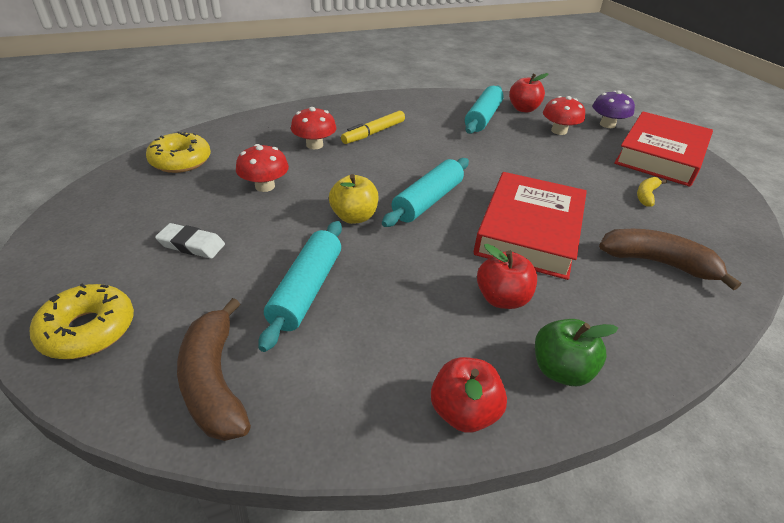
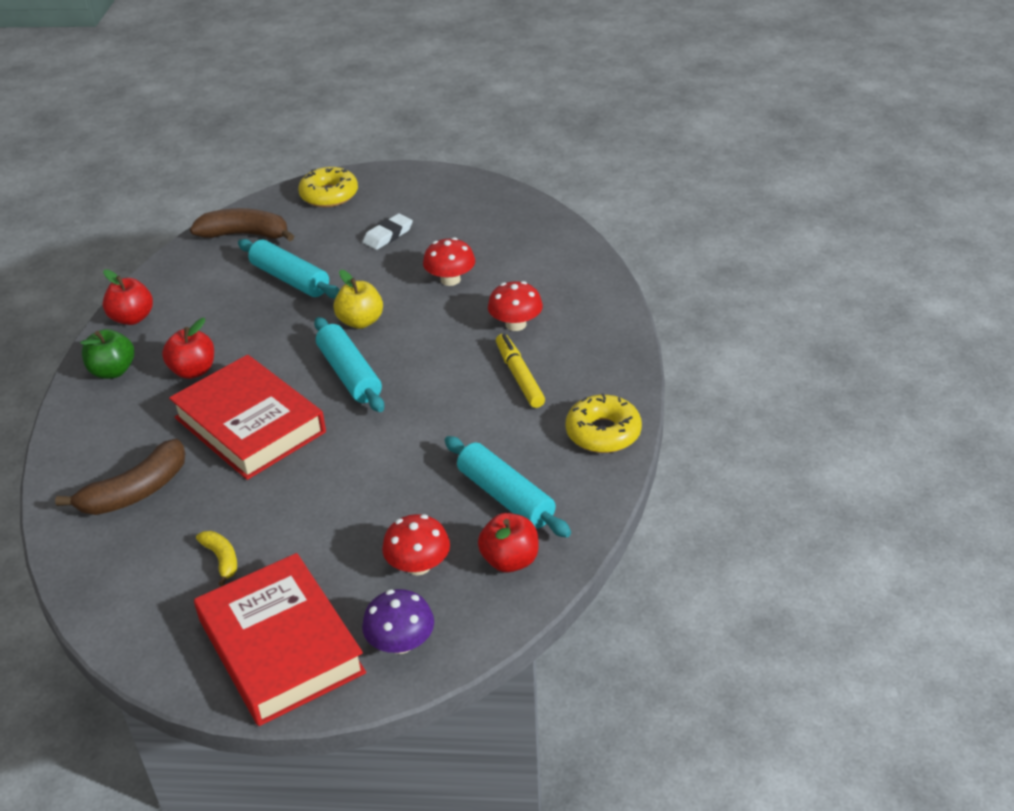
camera: 120 degrees right, 0 degrees up
yellow donut [146,132,211,173] -> yellow donut moved to [566,393,642,453]

